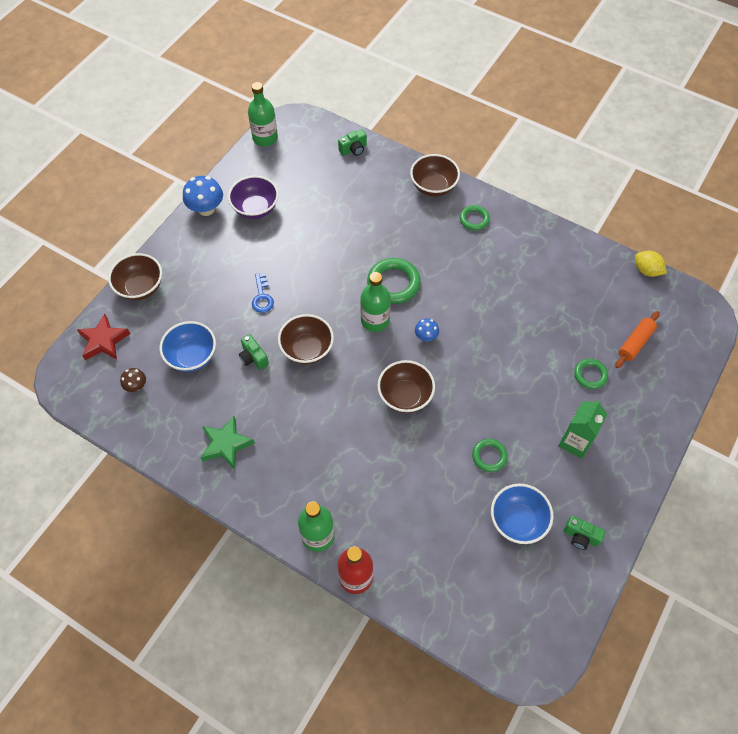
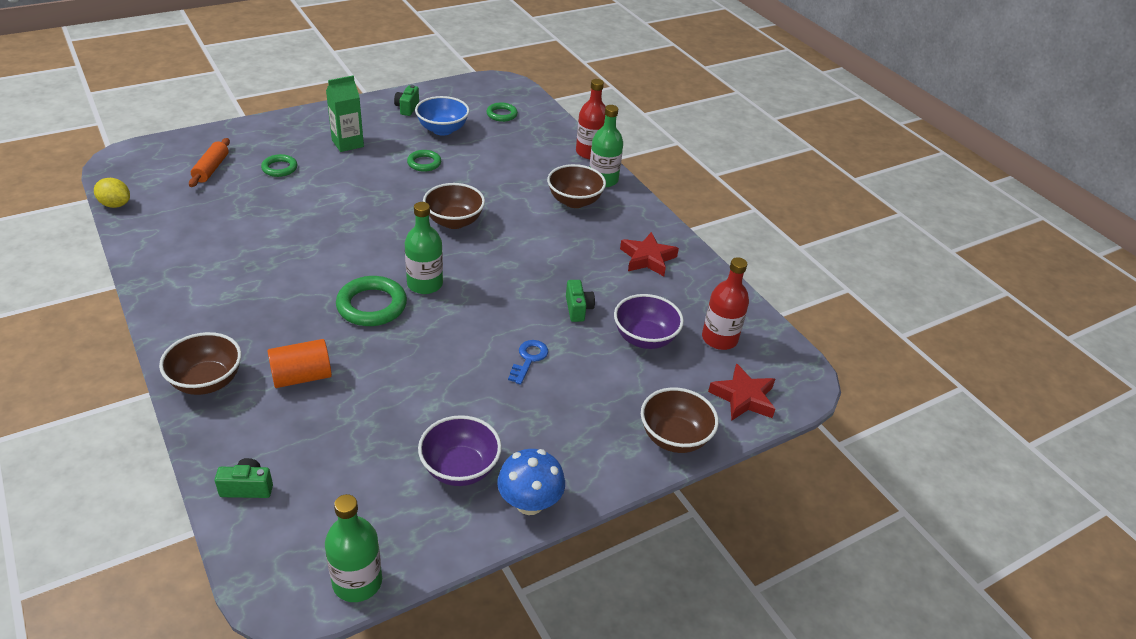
camera: 155 degrees left, 20 degrees down
brown mushroom [120,368,146,392] -> red bottle [702,257,749,350]
blue bowl [160,321,216,372] -> purple bowl [614,294,684,349]
green star [200,416,255,469] -> red star [620,232,679,276]
brown bowl [278,314,334,364] -> brown bowl moved to [547,164,606,208]
blue mushroom [415,318,439,341] -> none
green ring [460,205,490,231] -> green ring moved to [486,102,518,122]
green camera [564,516,606,550] -> green camera turned 135 degrees counterclockwise [394,85,419,116]
orange rolling pin [615,311,660,368] -> orange rolling pin turned 60 degrees counterclockwise [189,138,230,187]
yellow lemon [635,251,667,277] -> yellow lemon turned 45 degrees counterclockwise [94,178,130,208]
none -> orange cylinder [267,339,332,388]

